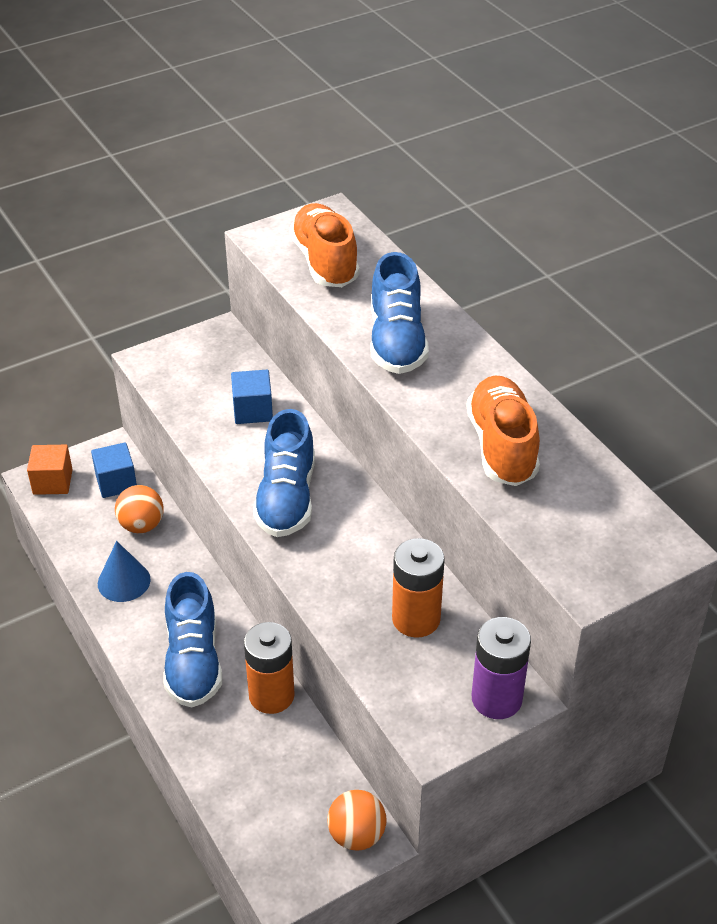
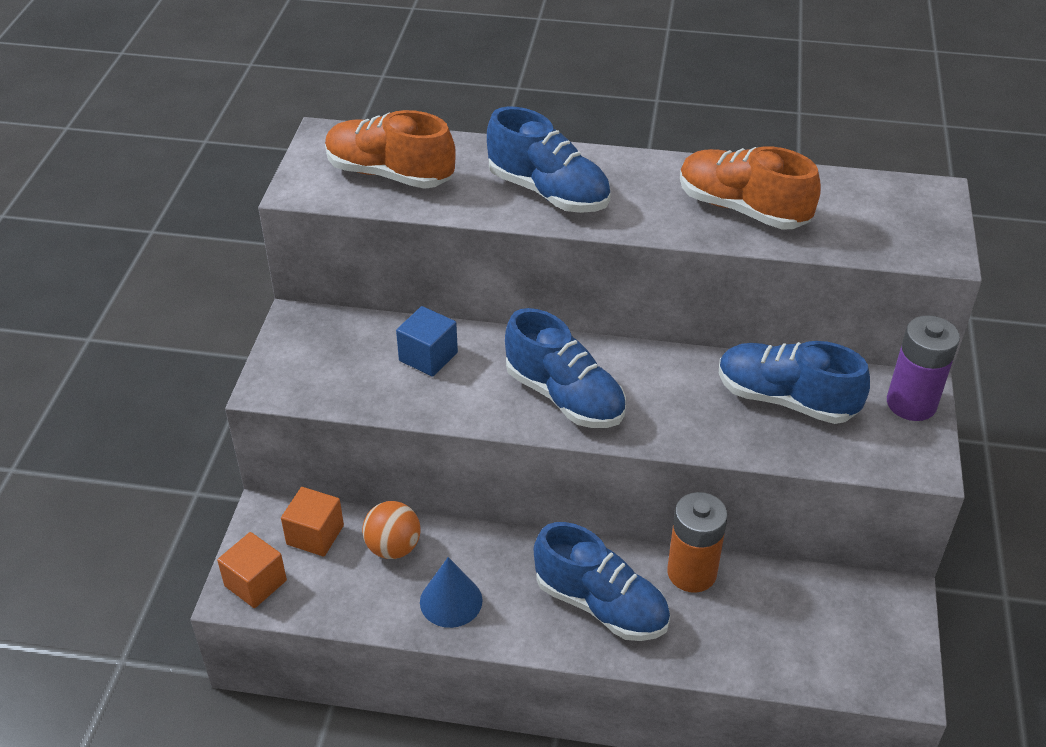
camera: 50 degrees left, 0 degrees up
blue cube [91,442,137,498] -> orange cube [281,487,344,557]
orange ball [327,790,386,851] -> none
orange battery [392,538,445,637] -> blue shoe [719,341,870,424]

